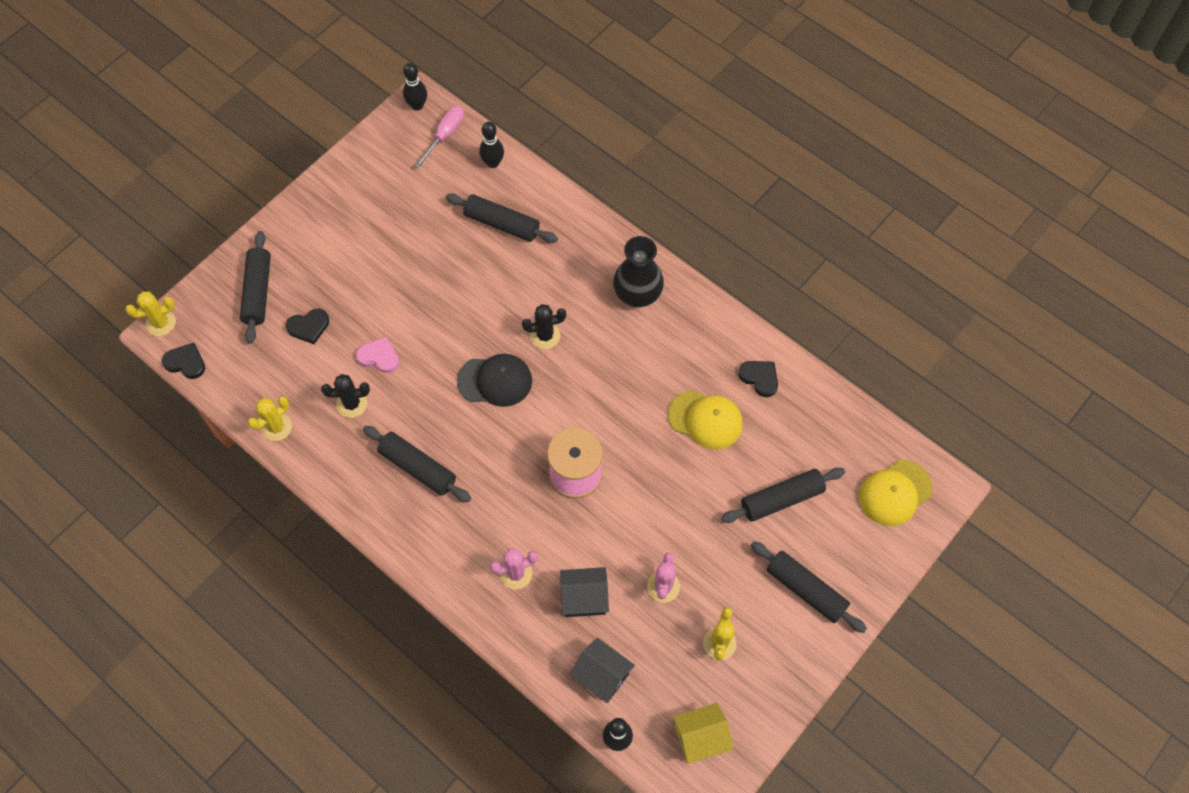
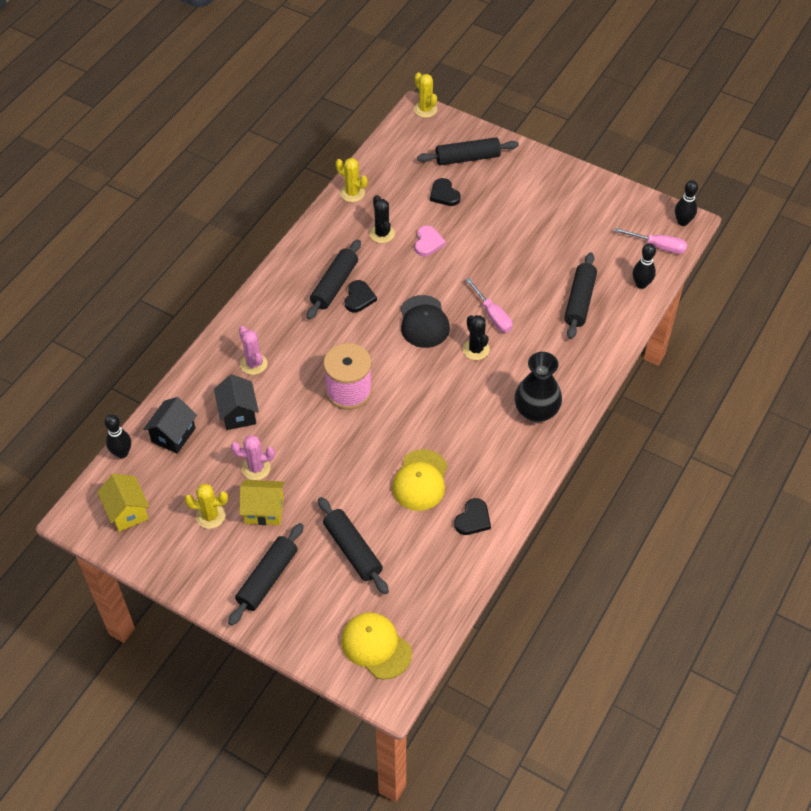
camera: 80 degrees right, 10 degrees down
black heart [162,343,205,379] -> black heart moved to [345,280,377,312]
none -> yellow house [239,480,285,525]
none -> pink screwdriver [465,278,513,333]

